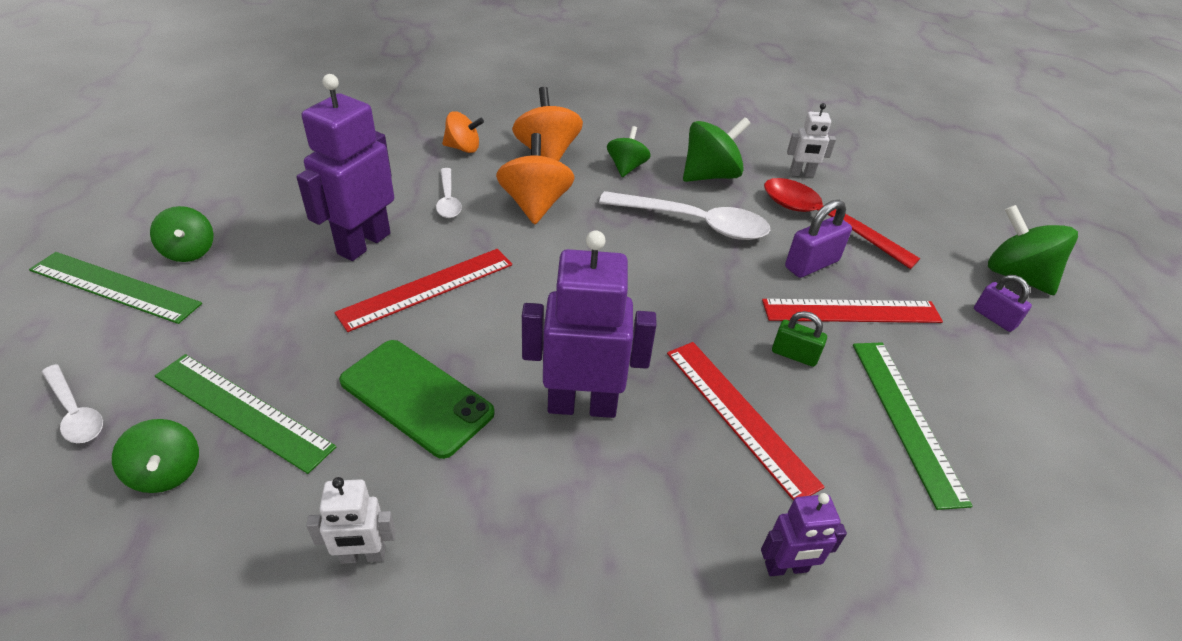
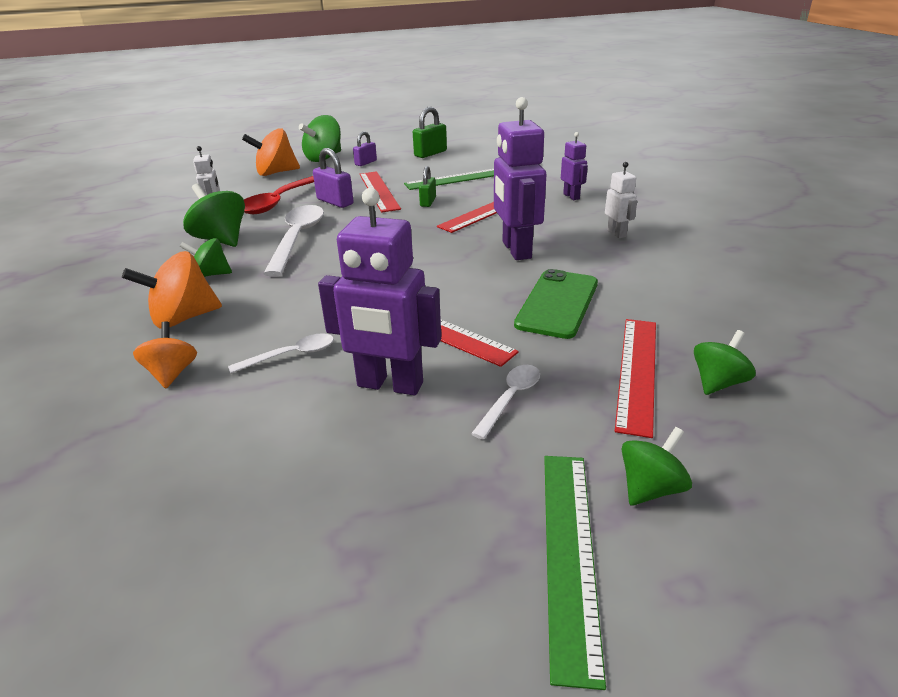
camera: 100 degrees left, 10 degrees down
white spoon [42,364,103,443] -> white spoon moved to [471,365,540,440]
green spinning top [150,206,214,262] -> green spinning top moved to [622,427,692,506]
green ruler [155,354,336,474] -> red ruler [615,319,656,438]
white robot [306,477,396,564] -> white robot moved to [605,162,637,238]
orange spinning top [496,133,575,224] -> orange spinning top moved to [242,128,300,176]
none -> green padlock [413,107,447,158]

